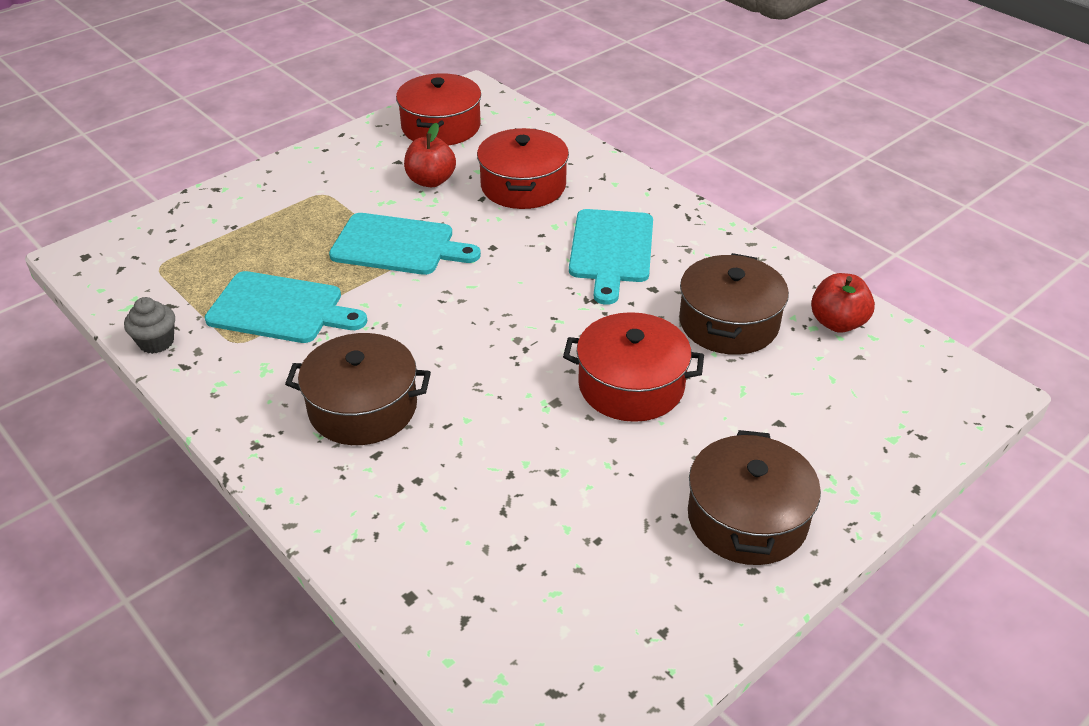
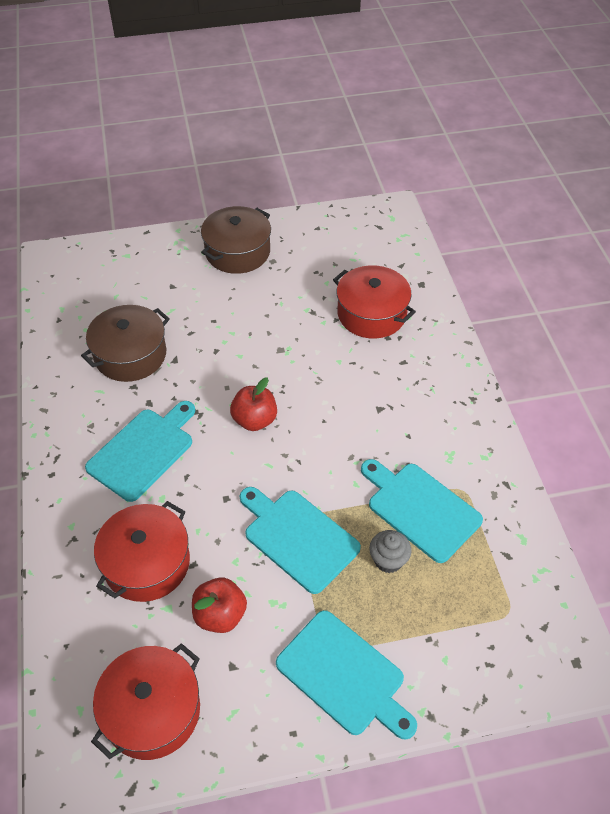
camera: 150 degrees left, 10 degrees up
grey cupcake [124,297,175,354] -> grey cupcake moved to [369,530,412,573]
brown pot [285,333,431,445] -> none
red pot [563,312,704,422] -> red pot moved to [333,265,416,339]
red apple [811,273,875,333] -> red apple moved to [230,377,277,431]
none -> turquoise cutting board [276,610,417,740]

